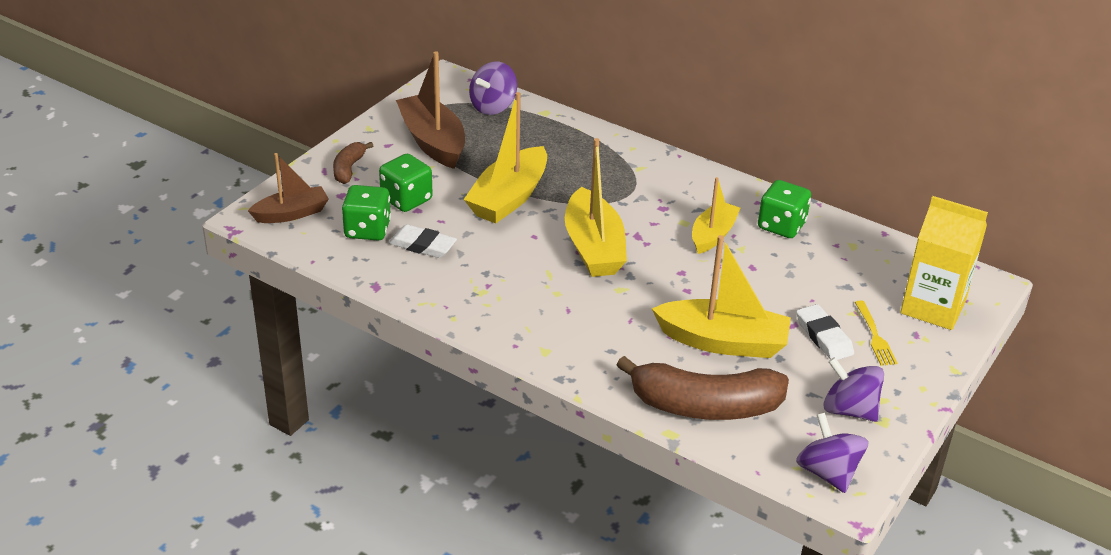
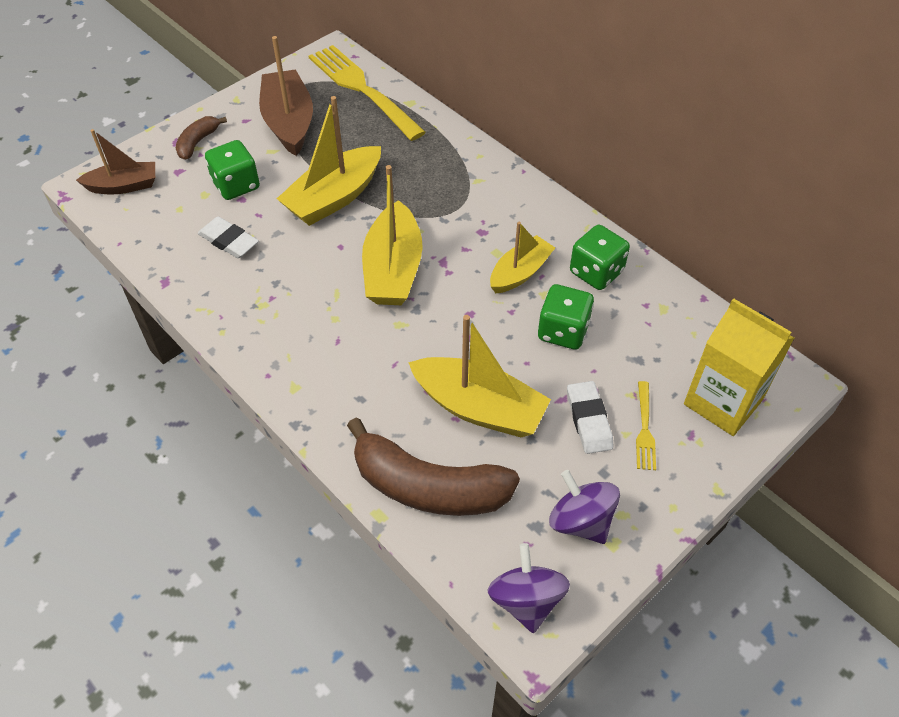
camera: 15 degrees right, 15 degrees up
green dice [342,185,391,241] -> green dice moved to [538,284,594,349]
purple spinning top [469,62,517,115] -> yellow fork [309,45,426,141]

